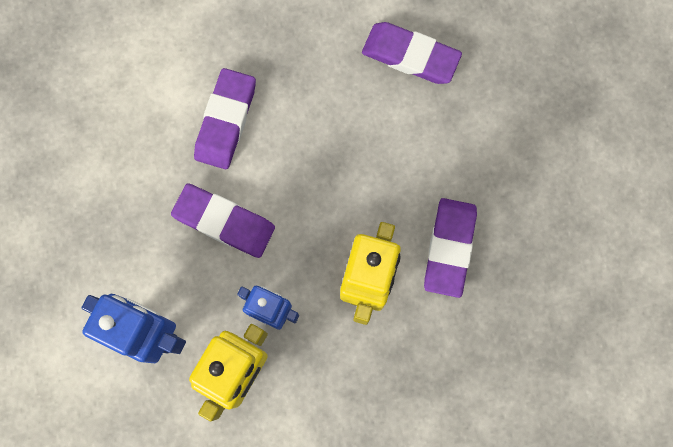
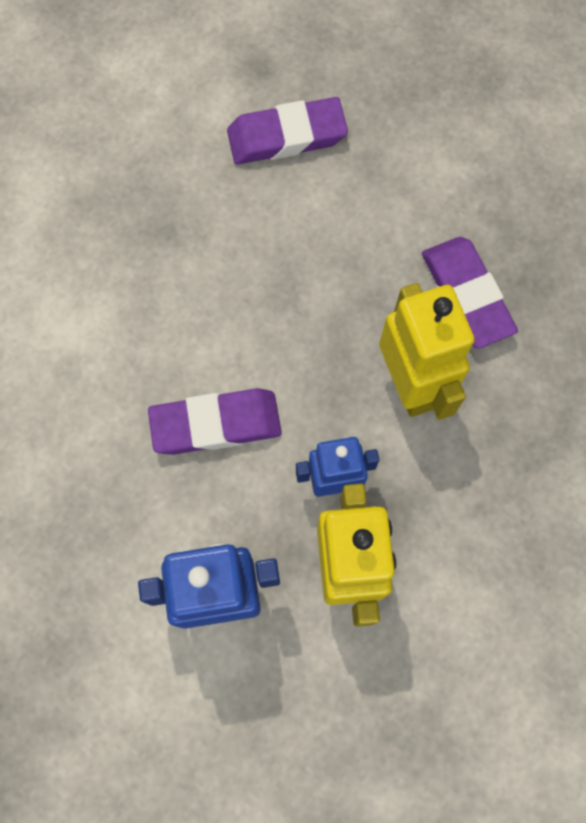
camera: 35 degrees left, 5 degrees down
purple eraser [194,68,256,169] -> none

